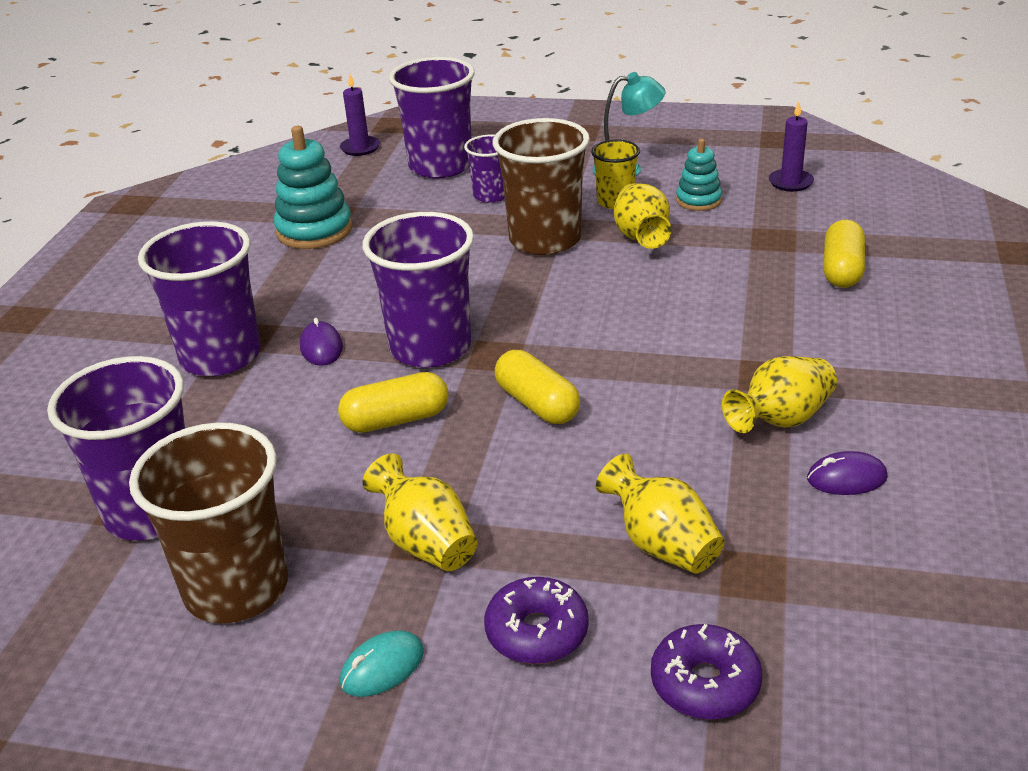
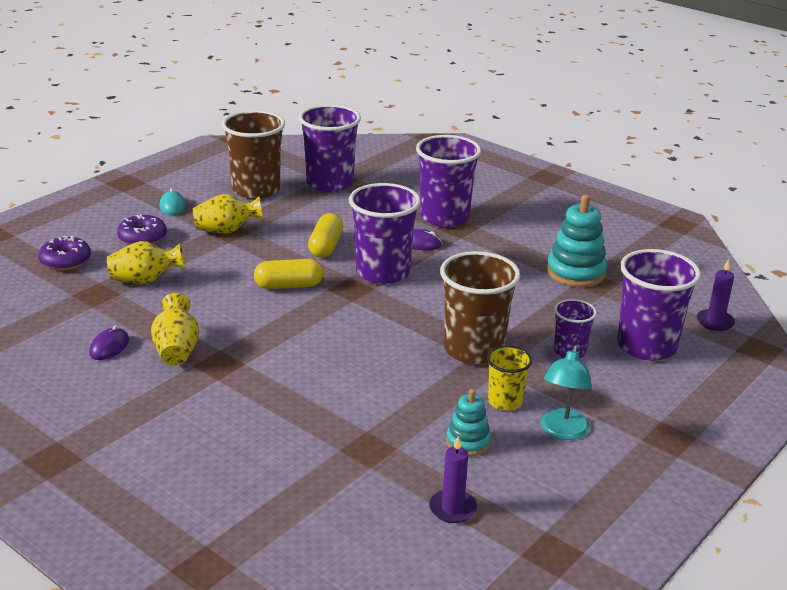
camera: 115 degrees right, 5 degrees down
yellow vase [614,183,671,249] -> none
yellow capsule [823,220,865,288] -> none

